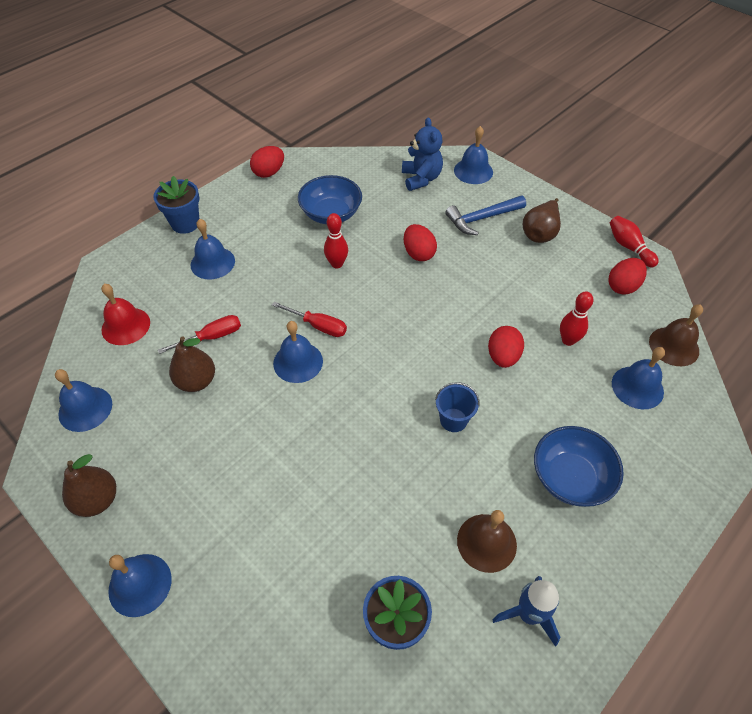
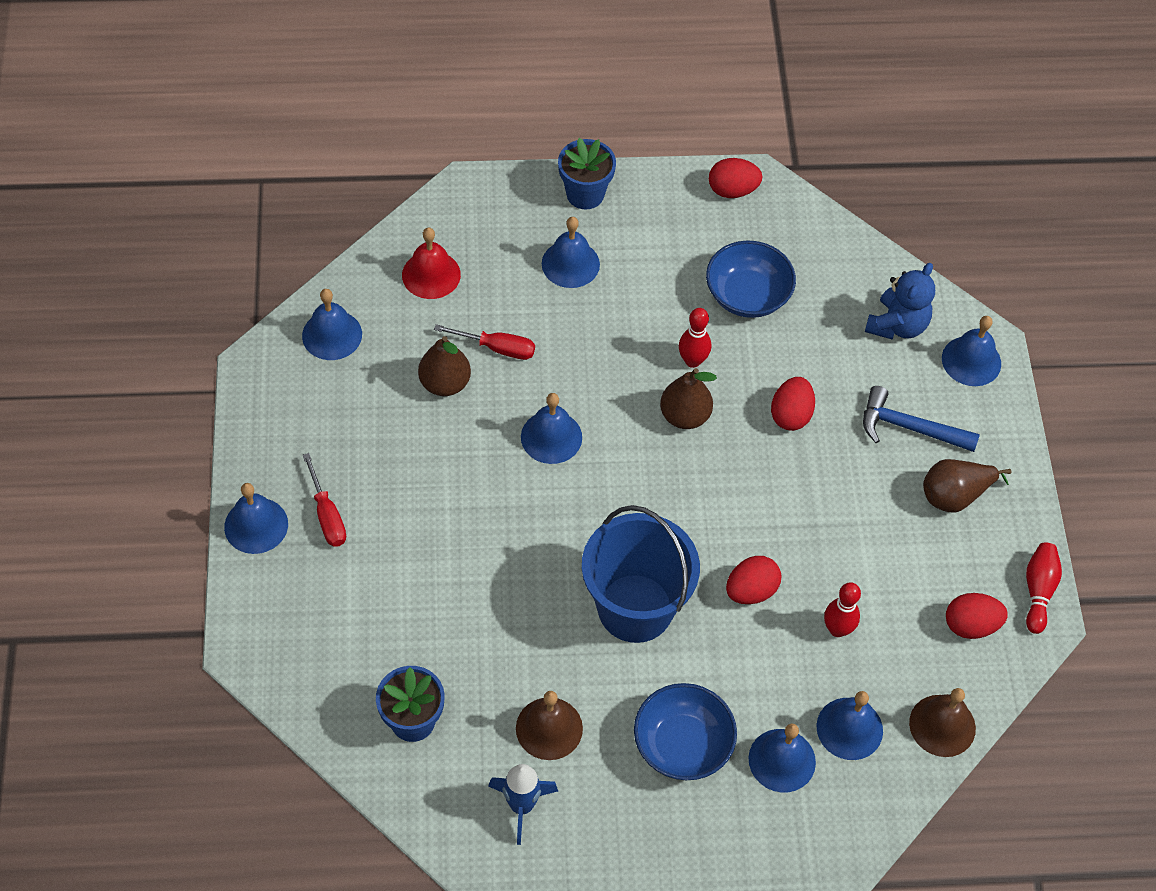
camera: 40 degrees right, 5 degrees up
brown pear [62,454,116,517] -> brown pear moved to [660,368,717,429]
red screwdriver [272,301,347,337] -> red screwdriver moved to [303,453,346,547]
blue bucket [435,382,480,432] -> blue bucket [582,505,700,643], size x2.26
none -> blue bell [748,724,816,792]

